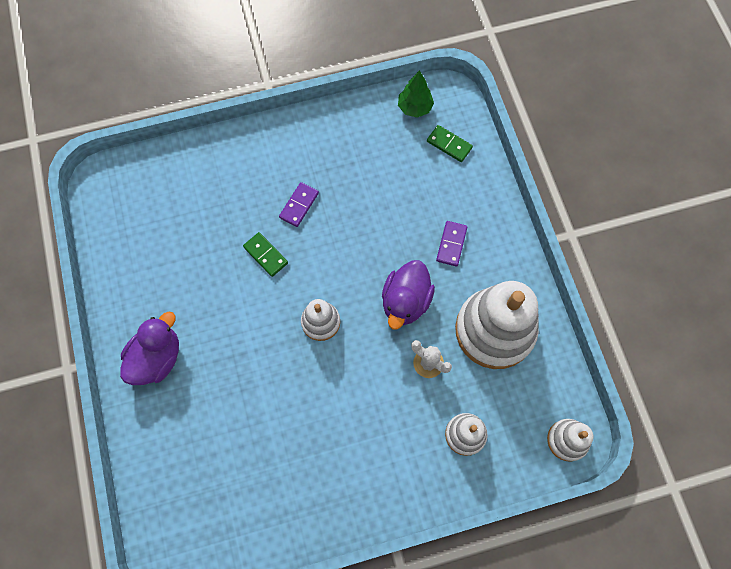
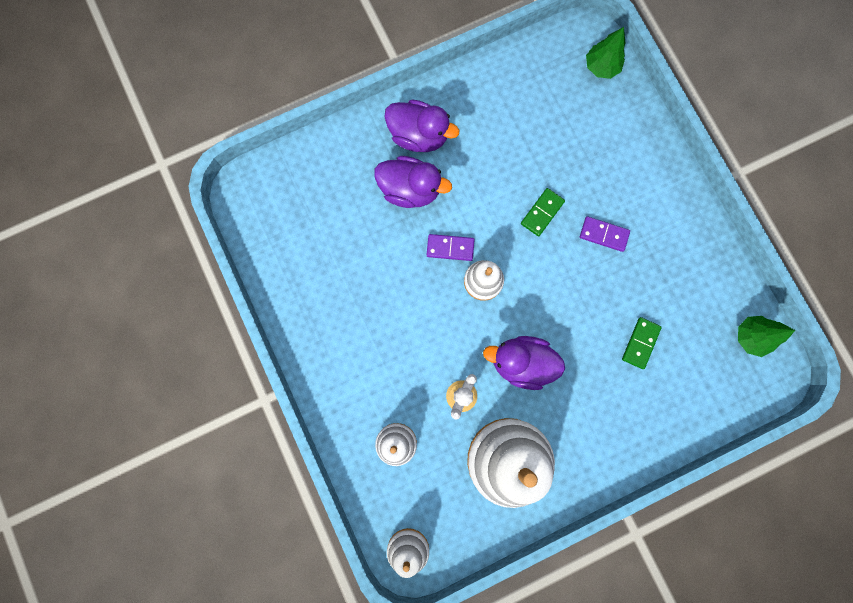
camera: 80 degrees right, 10 degrees up
green domino [427,125,473,162] -> green domino moved to [622,317,662,369]
purple domino [436,221,467,267] -> purple domino moved to [427,234,474,261]
none -> purple duck [374,156,452,208]
none -> green tree [586,27,625,79]

